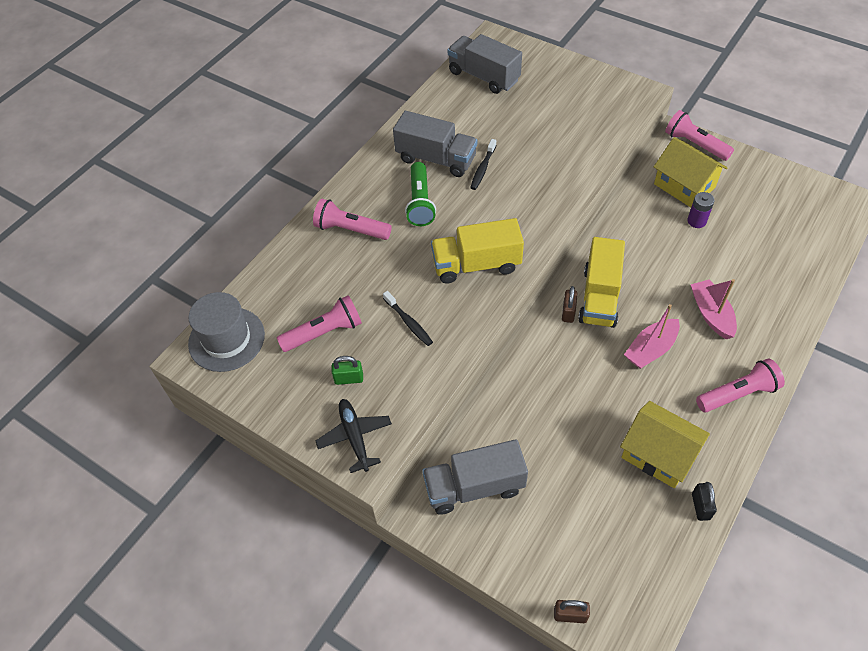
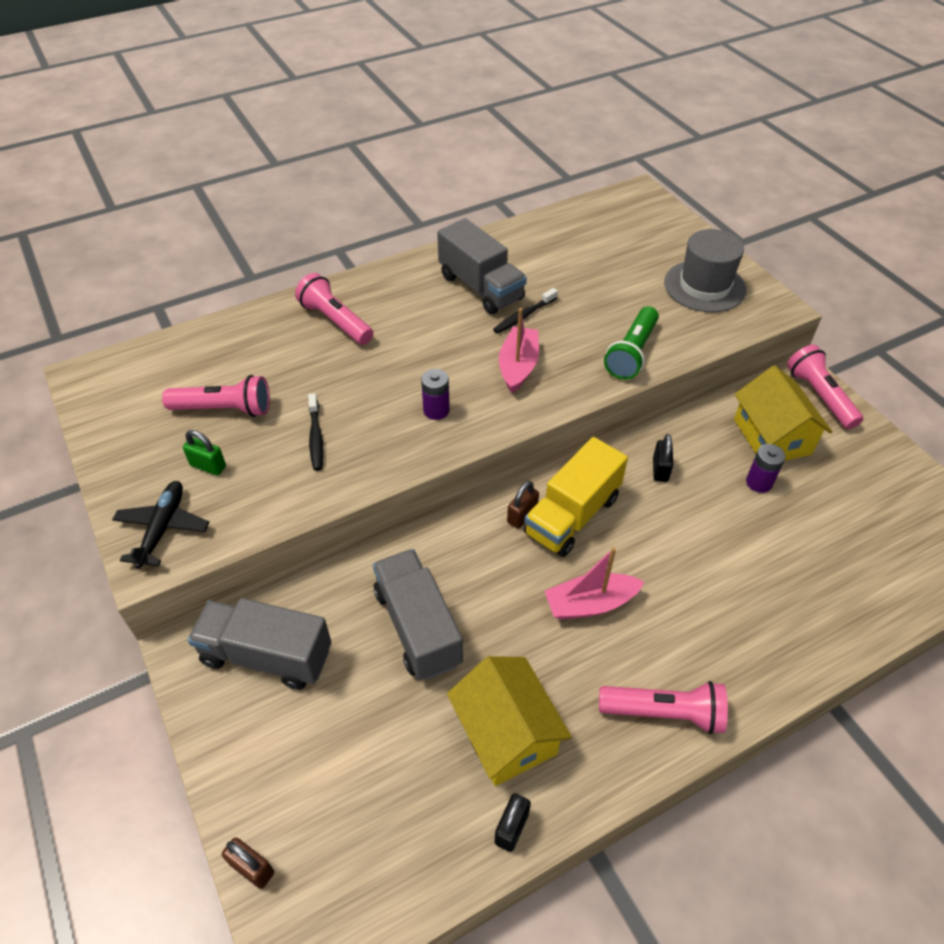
camera: 25 degrees right, 5 degrees down
grey hat [188,292,265,372] -> grey hat moved to [664,229,746,312]
green flashlight [405,162,436,226] -> green flashlight moved to [604,306,659,380]
yellow truck [431,218,524,284] -> purple battery [421,369,450,420]
grey truck [448,34,522,94] -> grey truck moved to [373,549,463,681]
pink boat [691,279,737,339] -> pink boat moved to [499,308,539,393]
none -> black padlock [653,434,673,482]

